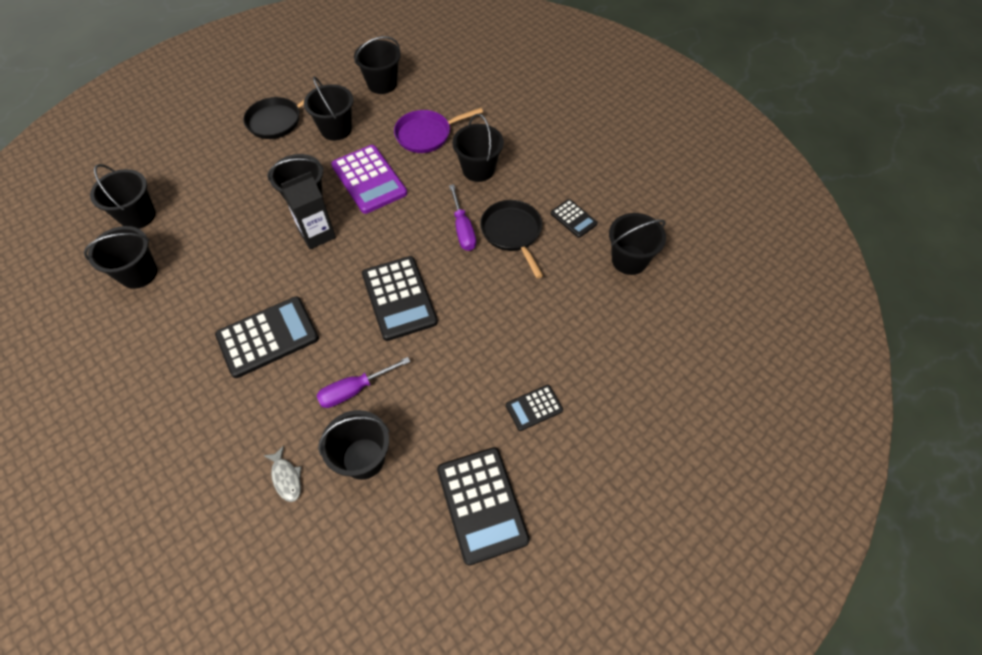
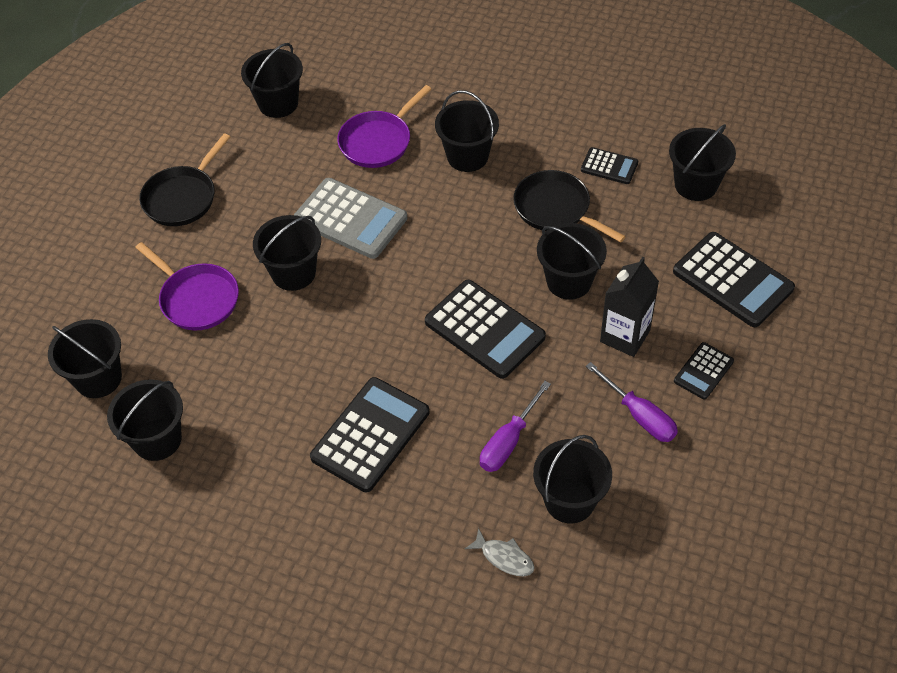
camera: 25 degrees left, 5 degrees down
black carton [281,171,336,249] -> black carton moved to [600,257,659,357]
black bucket [304,76,353,141] -> black bucket moved to [537,223,607,300]
purple calculator [331,145,407,214] -> grey calculator [294,178,407,259]
black calculator [437,447,530,565] -> black calculator moved to [673,232,795,327]
purple screwdriver [449,184,476,251] -> purple screwdriver moved to [586,362,678,442]
none -> purple pan [135,242,239,330]

